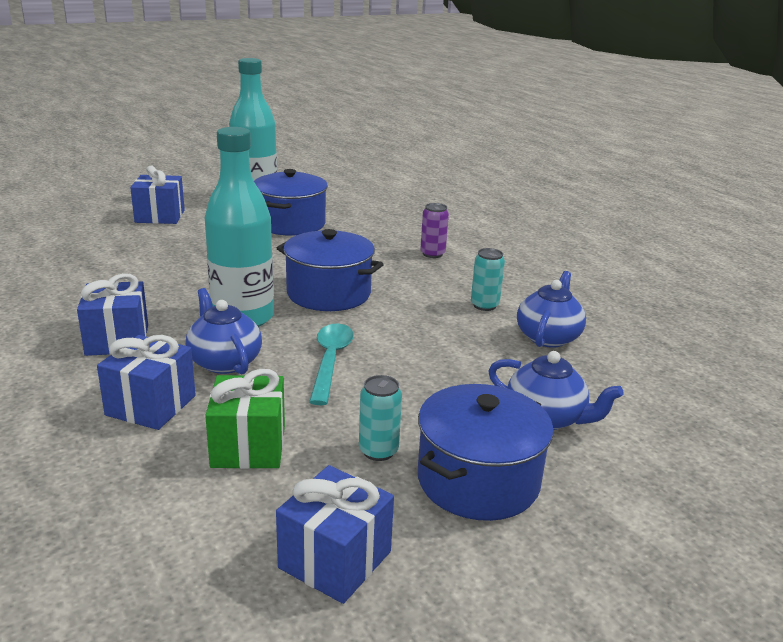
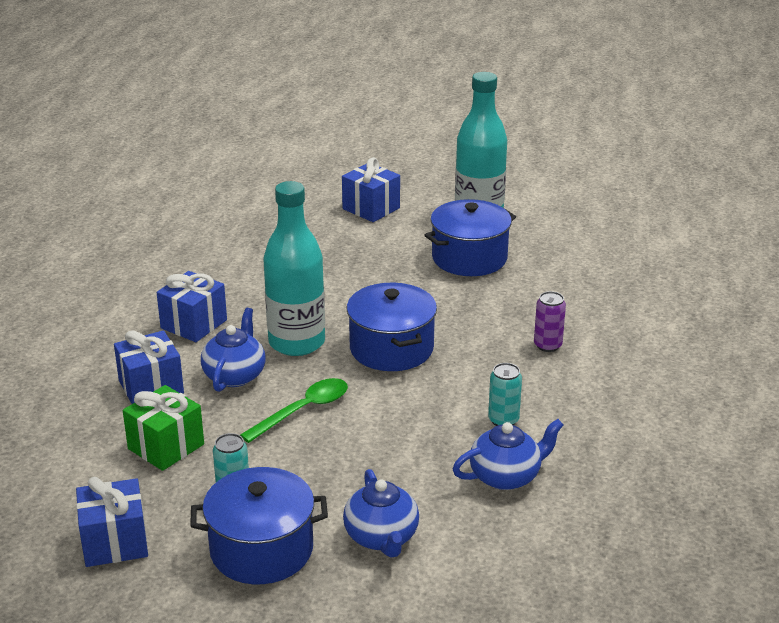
camera: 45 degrees right, 5 degrees up
turquoise spoon [309,324,354,405] -> green spoon [240,378,348,443]

